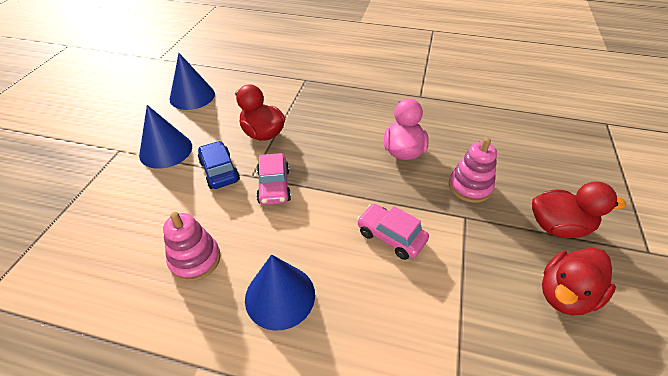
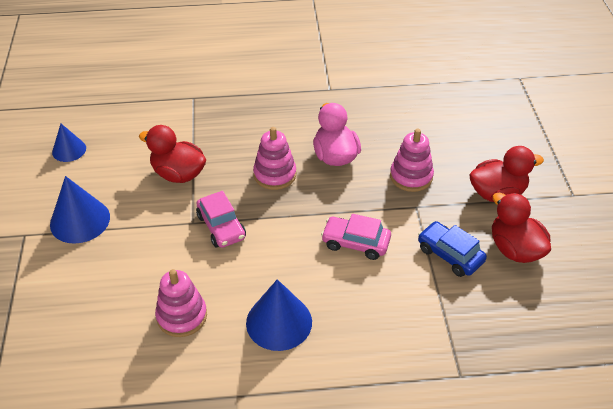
camera: 20 degrees left, 0 degrees up
blue cone [170,53,215,110] -> blue cone [52,124,86,162], size x0.62
blue car [198,141,240,189] -> blue car moved to [418,221,487,277]
red duck [542,248,616,316] -> red duck turned 120 degrees clockwise [492,193,551,263]
none -> pink stacking toy [253,127,296,190]

